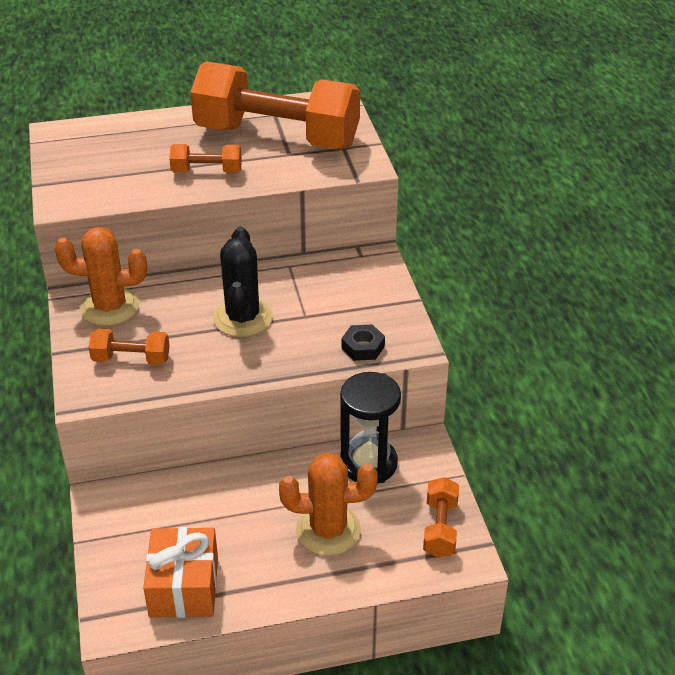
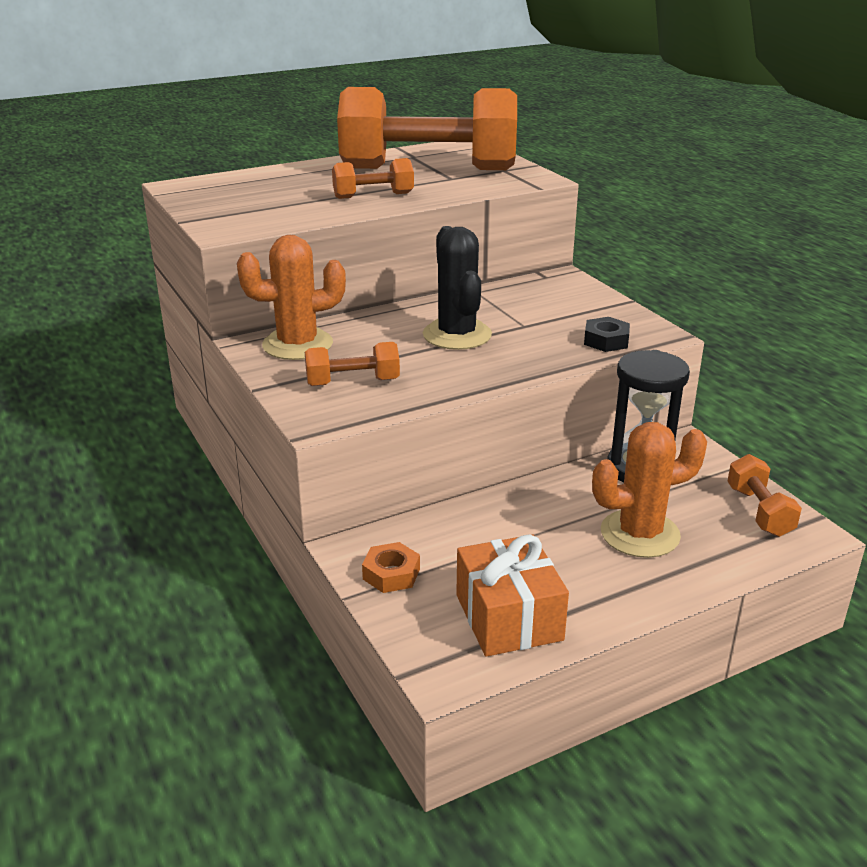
camera: 15 degrees left, 10 degrees down
none -> orange nut [362,542,420,593]

